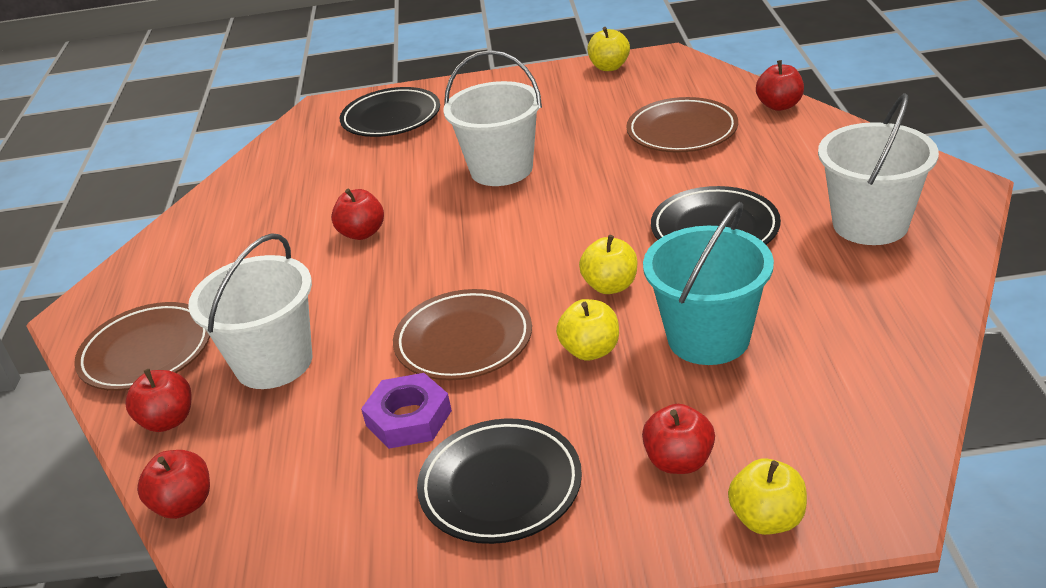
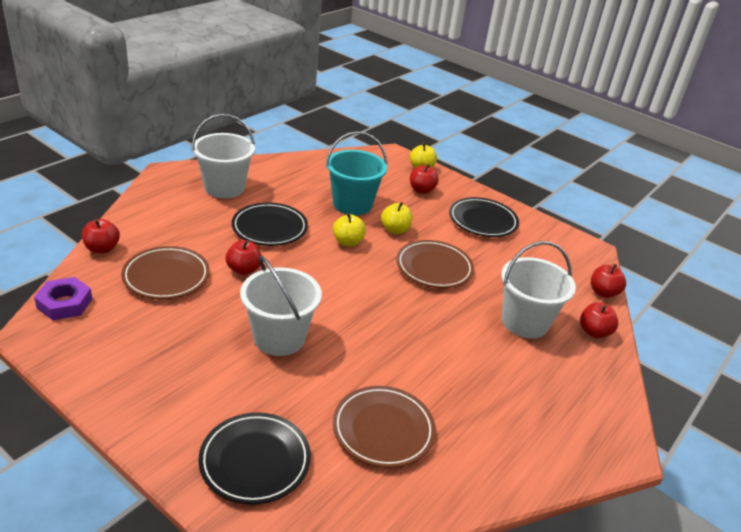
camera: 145 degrees left, 0 degrees up
brown plate [74,302,210,391] -> brown plate moved to [333,386,436,468]
red apple [331,188,384,240] -> red apple moved to [226,240,261,275]
purple nut [361,373,452,449] -> purple nut moved to [34,277,92,320]
yellow apple [587,27,630,71] -> none

